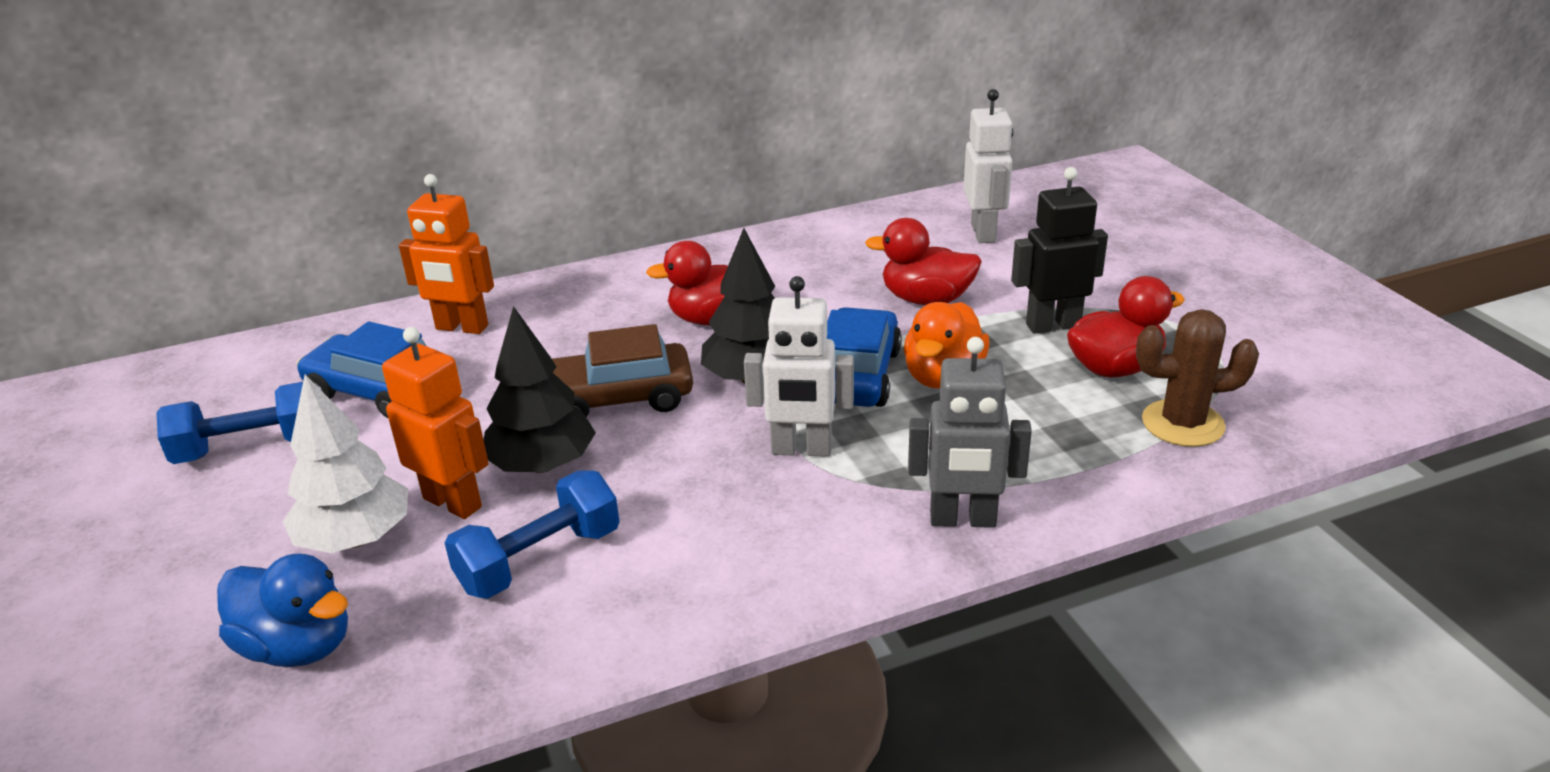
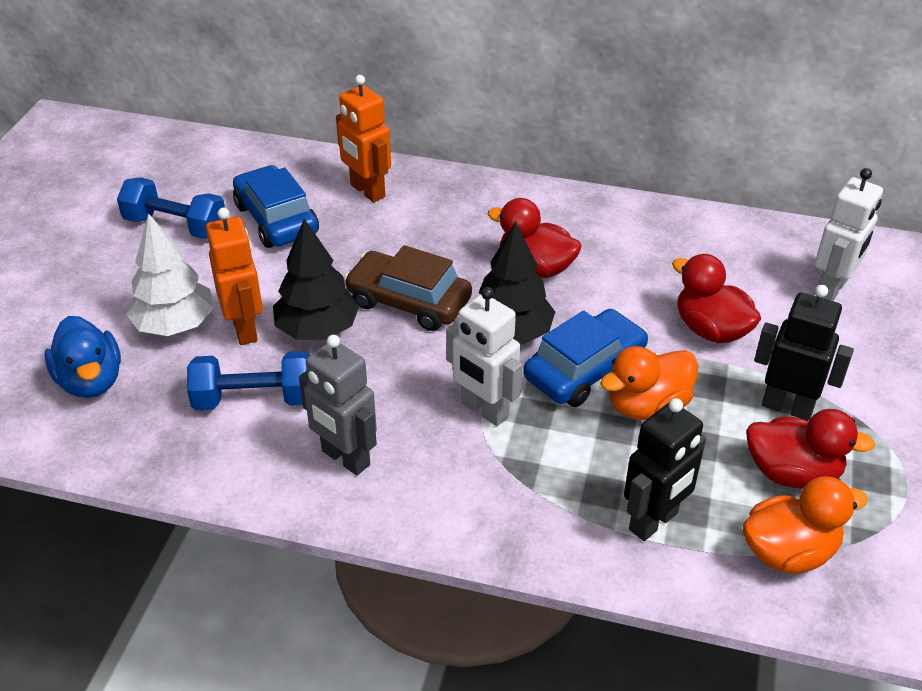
camera: 35 degrees right, 10 degrees up
grey robot [908,337,1032,528] -> grey robot moved to [299,335,377,475]
brown cactus [1136,309,1259,447] -> orange duck [743,476,868,574]
none -> black robot [624,398,706,541]

